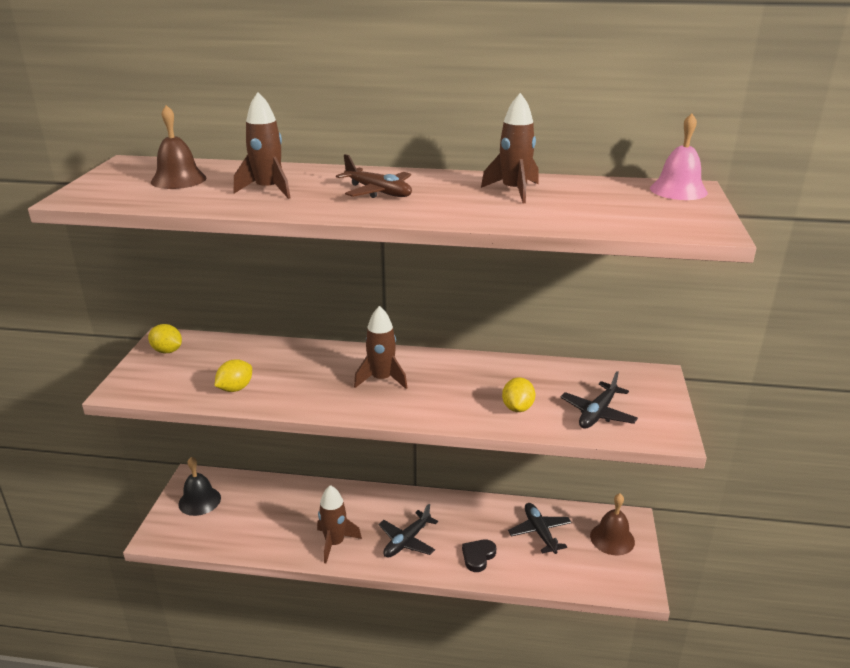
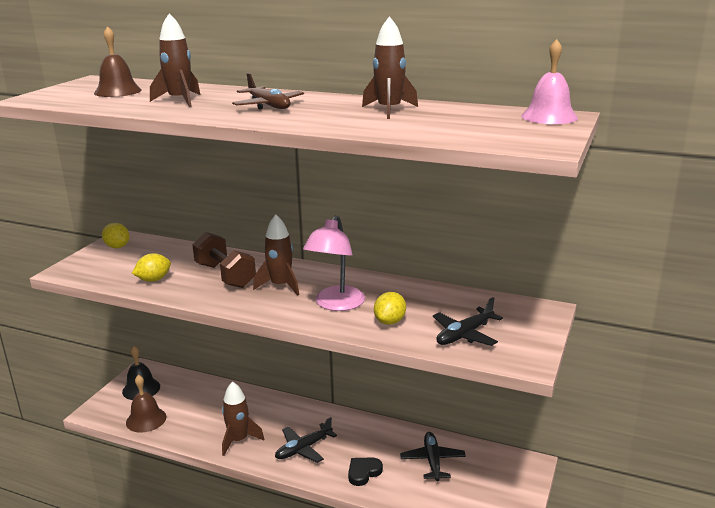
camera: 15 degrees right, 5 degrees down
brown bell [590,493,635,555] -> brown bell moved to [126,375,167,433]
none -> brown dumbbell [192,232,256,288]
none -> pink lamp [303,215,365,311]

